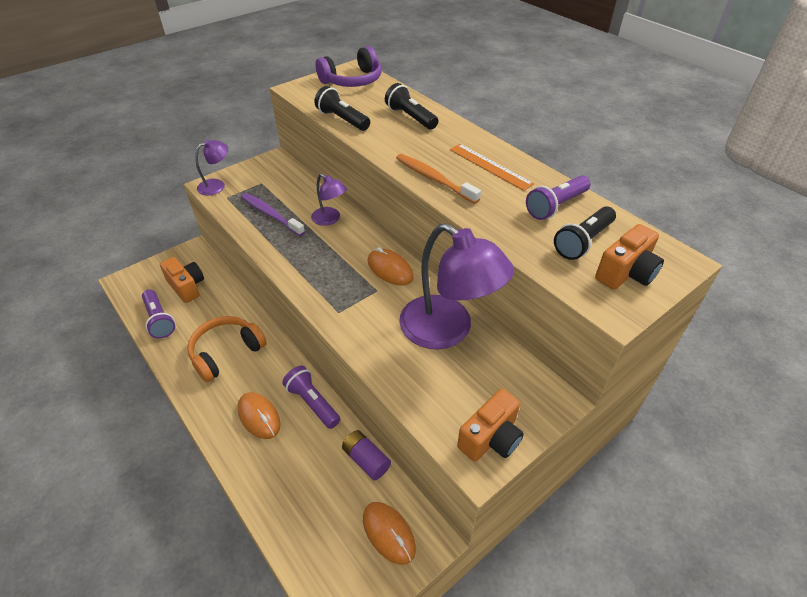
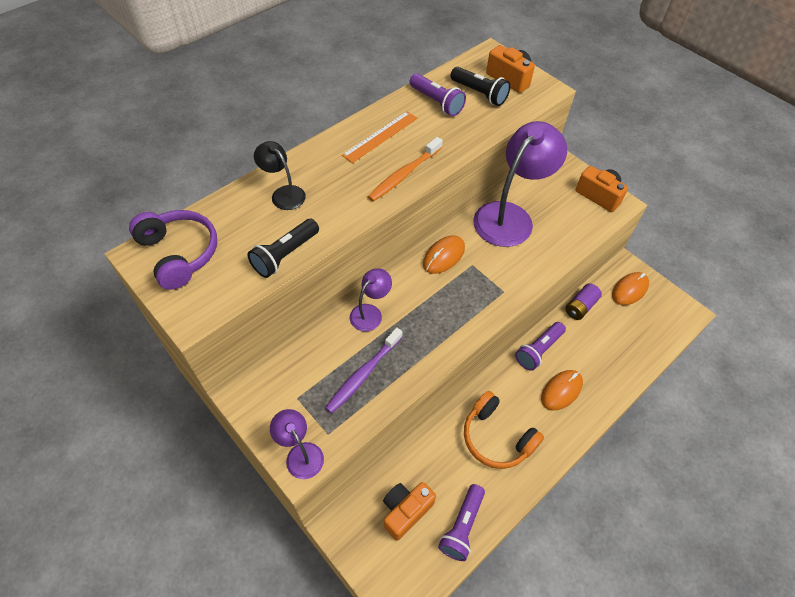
camera: 95 degrees left, 10 degrees up
purple flashlight [142,289,175,339] -> purple flashlight turned 150 degrees clockwise [438,484,485,561]
black flashlight [385,83,438,130] -> black lamp [254,141,306,210]

